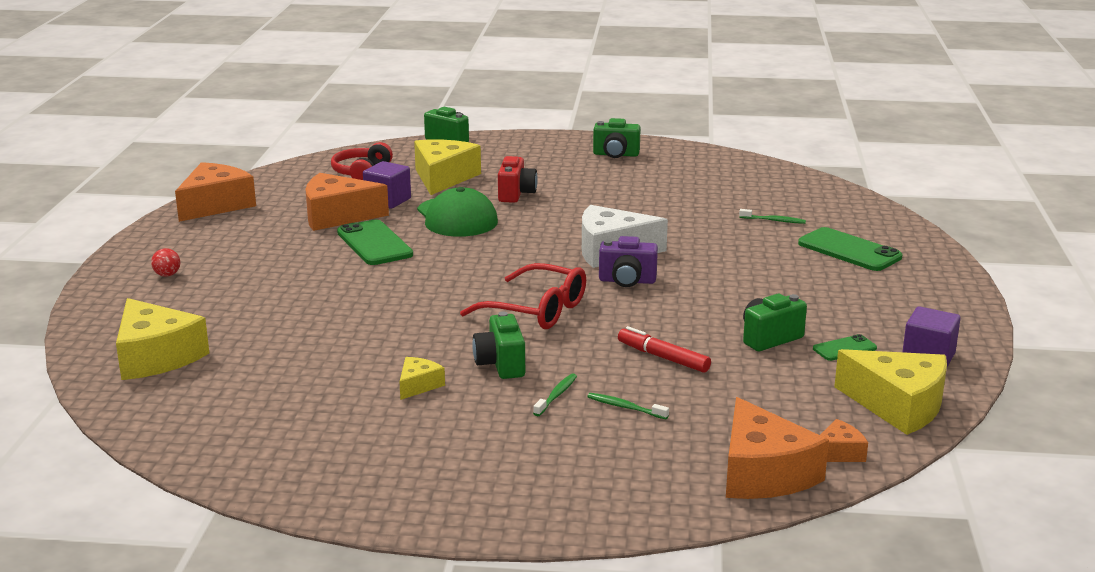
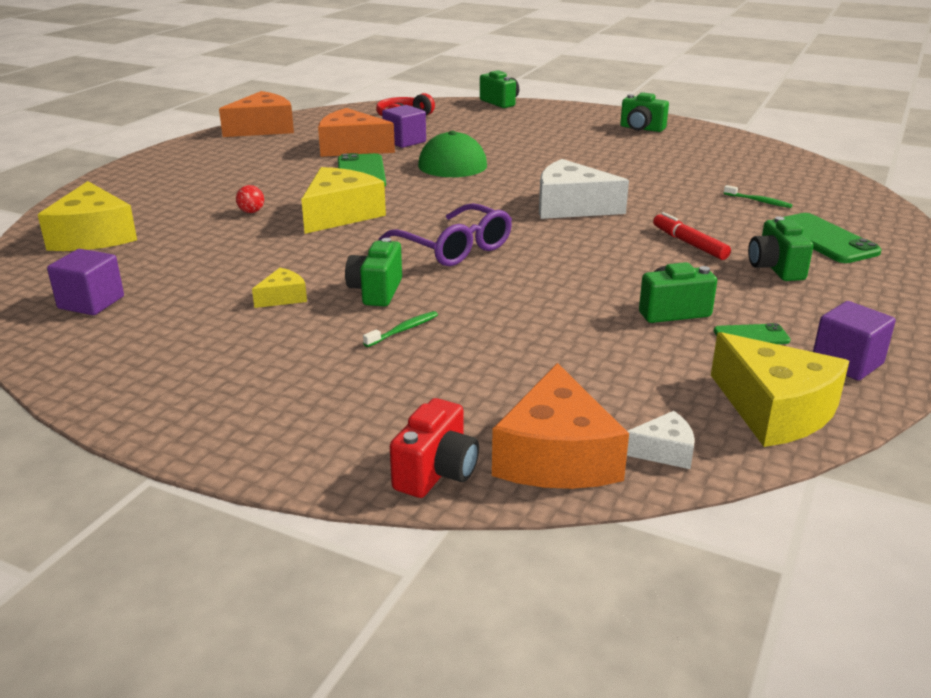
camera: 20 degrees right, 5 degrees up
red ball [151,248,181,277] -> red ball moved to [236,185,264,213]
yellow cheese [414,140,481,195] -> yellow cheese moved to [301,167,386,234]
red glasses [460,263,586,329] -> purple glasses [378,203,512,266]
red camera [498,156,538,203] -> red camera moved to [390,398,479,498]
green toothbrush [587,393,669,419] -> none
purple camera [599,236,658,287] -> none
red marker [618,326,711,373] -> red marker moved to [653,212,731,260]
orange cheese [820,419,868,462] -> white cheese [627,411,695,469]
none -> purple cube [47,249,124,315]
none -> green camera [748,217,813,281]

